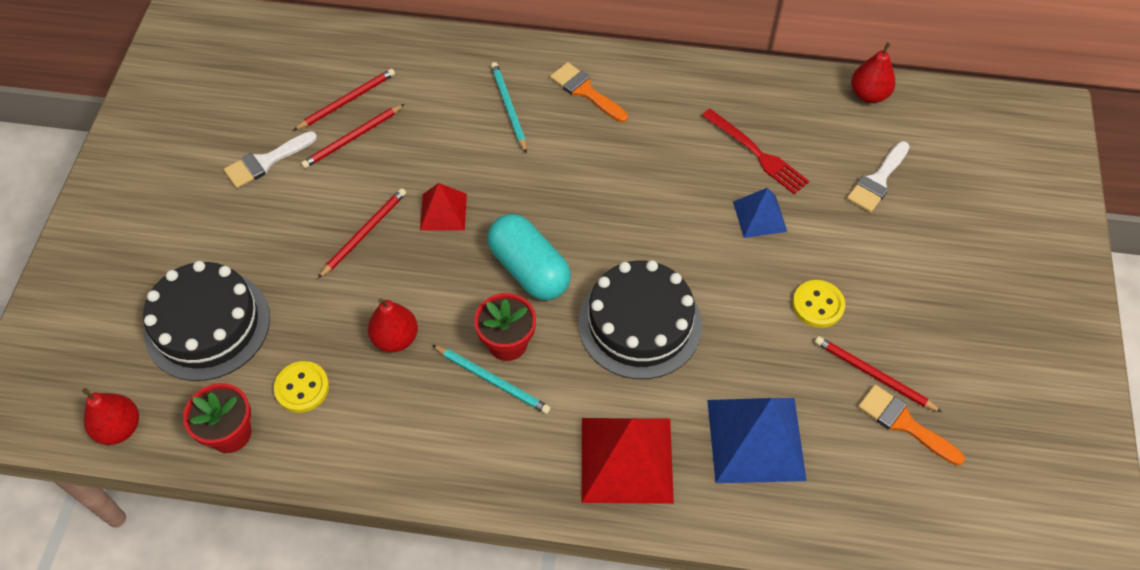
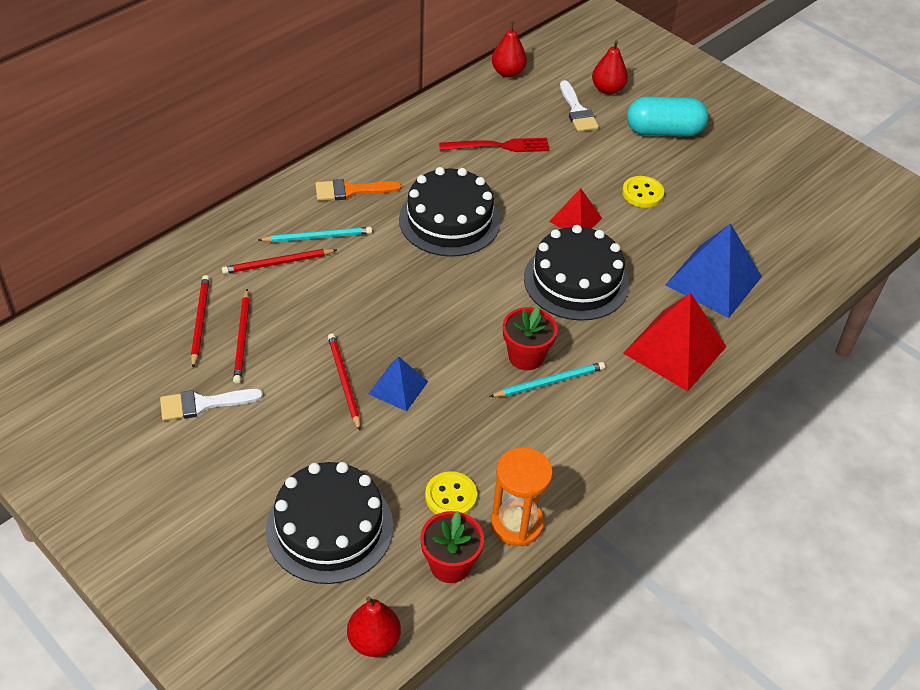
camera: 55 degrees left, 10 degrees down
white brush [224,131,317,188] -> white brush turned 75 degrees clockwise [160,389,263,421]
red pear [368,298,418,352] -> red pear moved to [592,40,628,95]
red pyramid [420,183,467,231] -> red pyramid moved to [549,188,602,229]
turquoise capsule [487,214,571,300] -> turquoise capsule moved to [627,96,709,136]
turquoise pencil [491,62,527,153] -> turquoise pencil turned 150 degrees clockwise [258,227,372,242]
blue pyramid [733,188,787,238] -> blue pyramid moved to [369,356,428,412]
red pencil [815,336,942,412] -> red pencil moved to [222,249,337,274]
orange brush [858,384,965,466] -> none
none -> black cake [399,167,500,257]
none -> orange hourglass [491,447,553,546]

